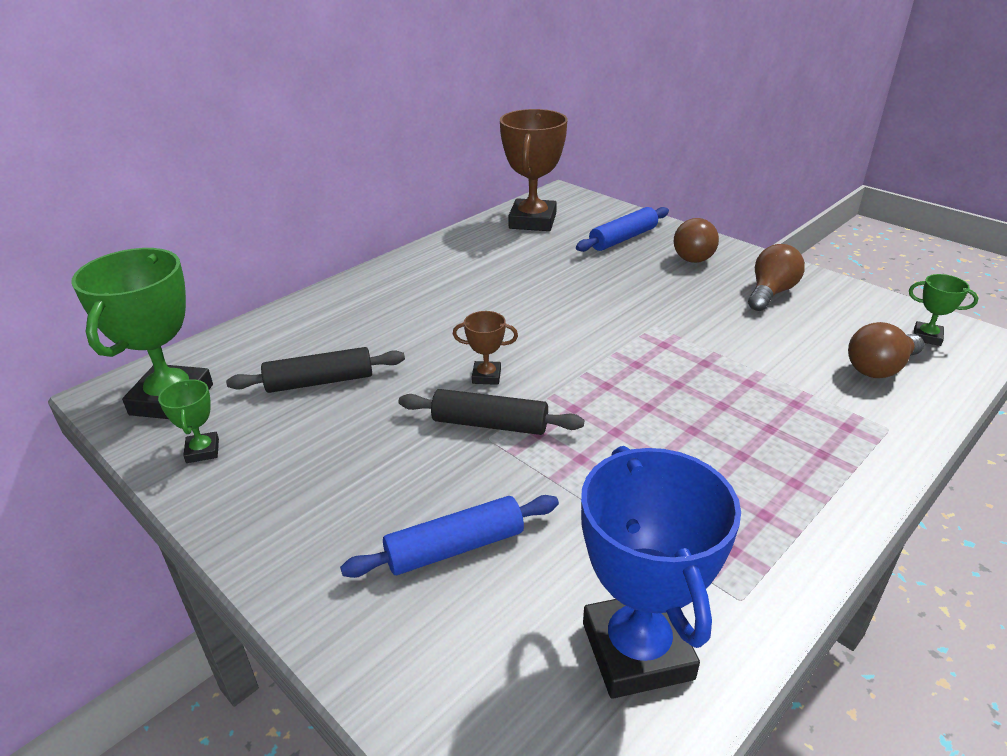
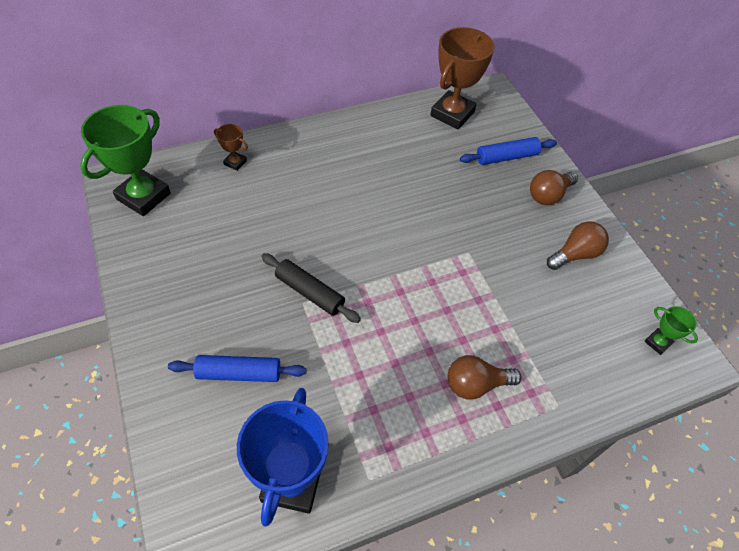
camera: 20 degrees right, 20 degrees up
green trophy [158,379,219,463] -> none
black rolling pin [226,347,405,393] -> none
brown trophy [453,311,518,385] -> brown trophy moved to [214,124,248,171]
brown light bulb [848,322,924,378] -> brown light bulb moved to [448,355,522,400]

